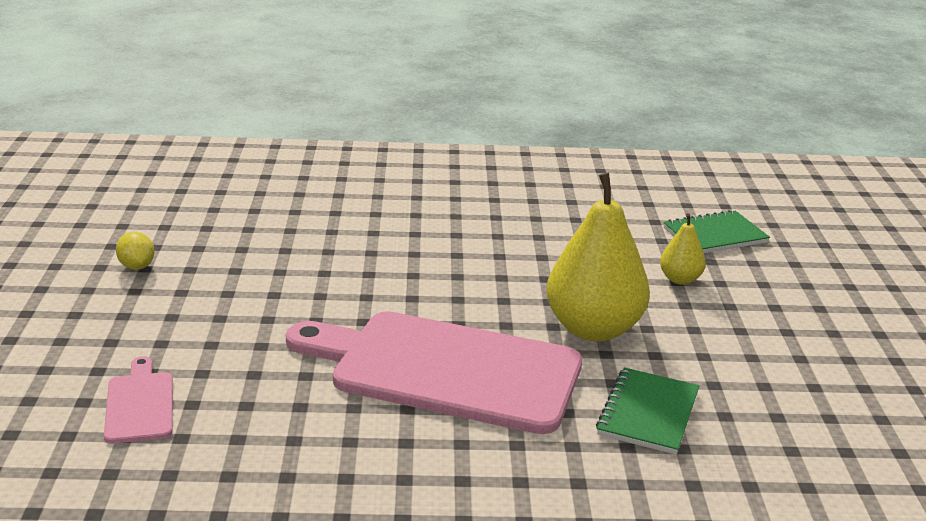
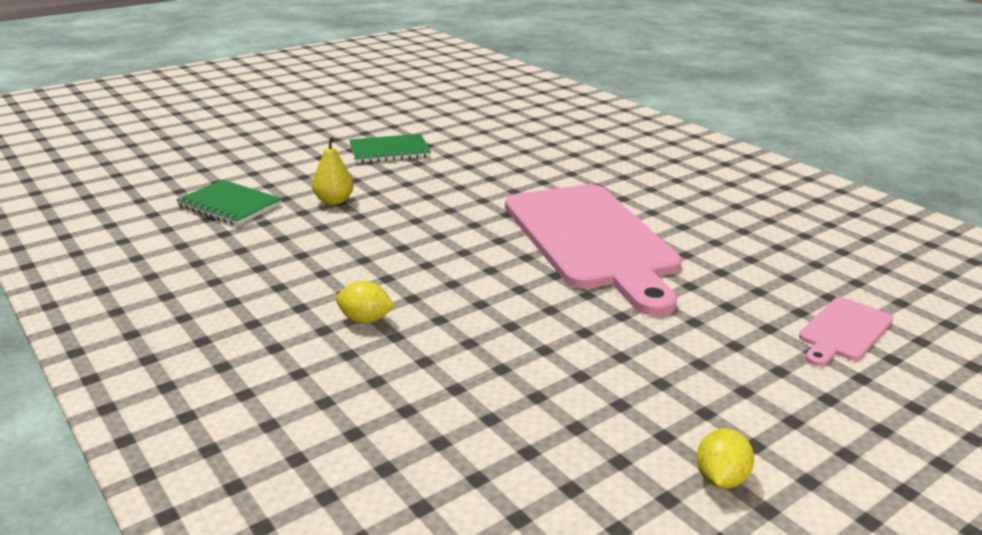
camera: 125 degrees left, 0 degrees up
yellow pear [547,173,650,341] -> none
green notebook [596,368,699,455] -> green notebook moved to [349,134,431,164]
none -> yellow lemon [336,281,395,324]

